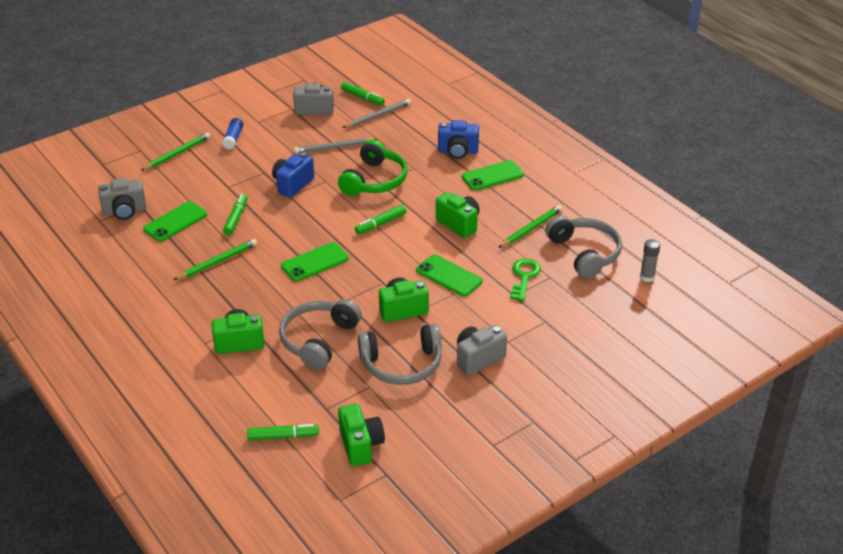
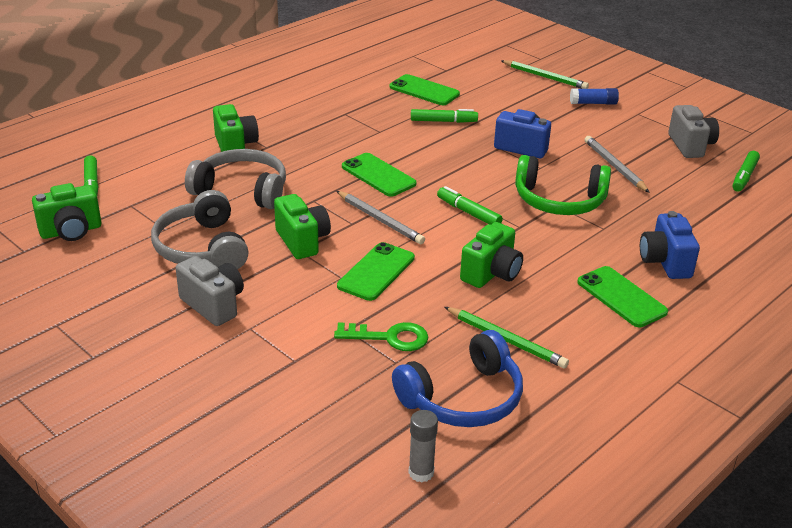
camera: 80 degrees right, 5 degrees down
grey camera [98,178,146,220] -> none
green pencil [174,239,257,280] -> none
grey pencil [342,99,411,128] -> grey pencil moved to [337,191,425,244]
grey headphones [546,215,622,278] -> blue headphones [392,330,523,427]

